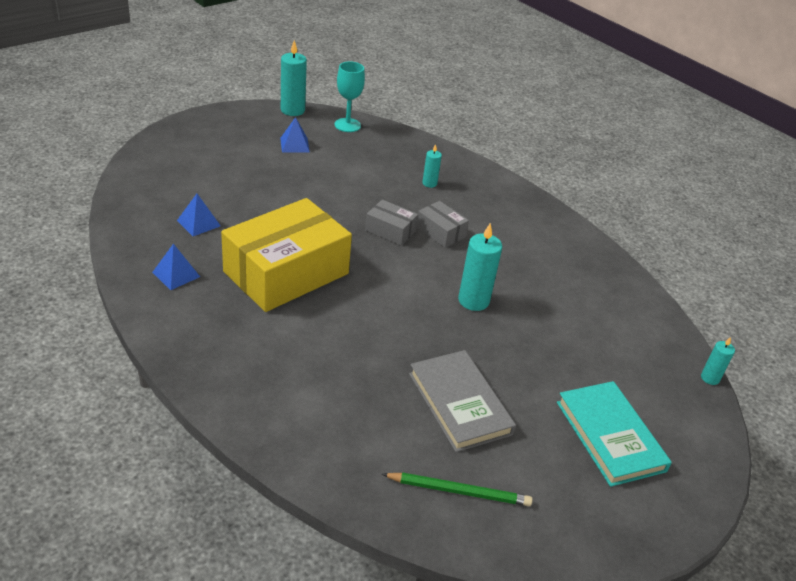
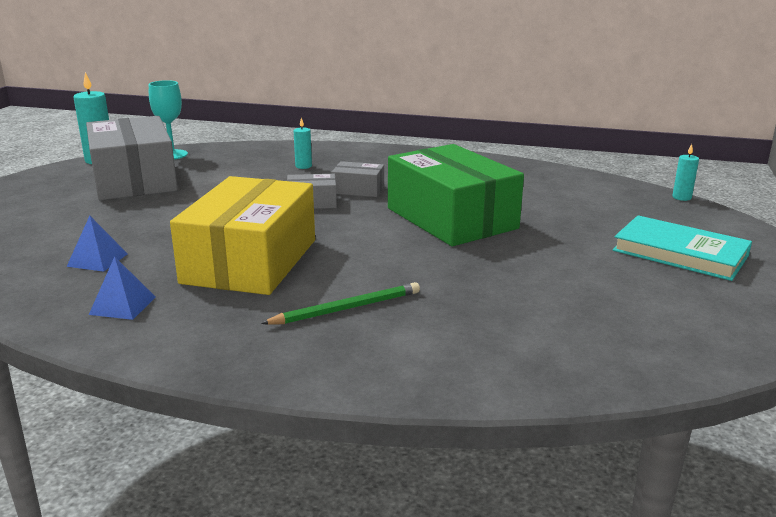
camera: 30 degrees left, 15 degrees down
blue pyramid [280,117,310,152] -> grey box [86,116,178,200]
green pencil [382,472,533,506] -> green pencil moved to [261,282,420,325]
grey book [409,350,516,452] -> none
turquoise candle [458,223,502,311] -> green box [388,144,524,246]

